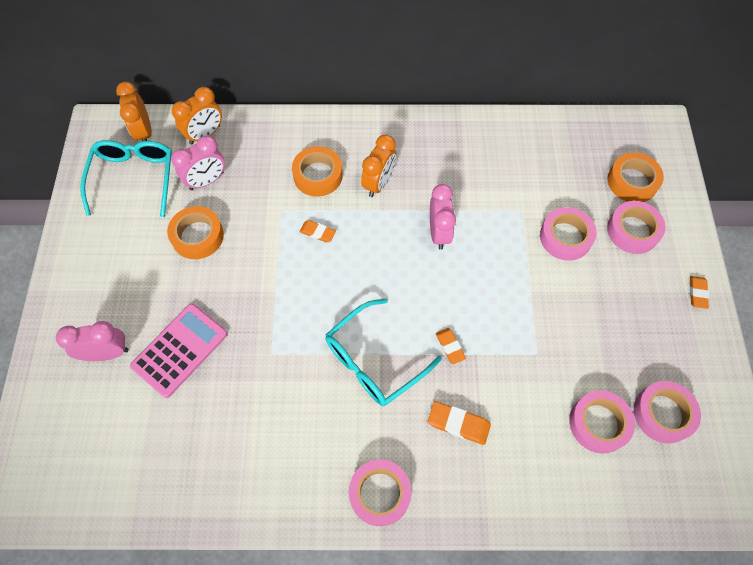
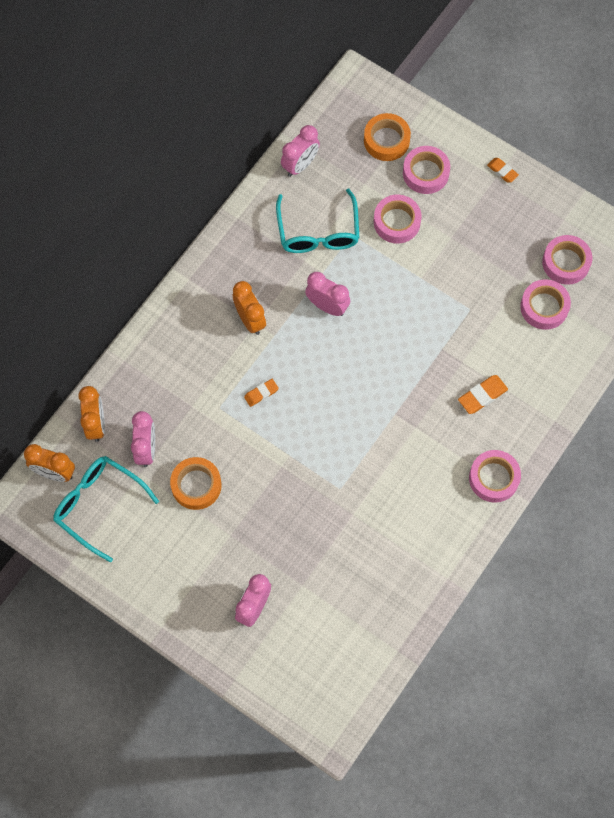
camera: 55 degrees left, 5 degrees up
pink calculator [130,304,228,398] -> none
orange tape [292,146,343,197] -> none
turquoise glasses [325,299,442,406] -> turquoise glasses moved to [276,188,359,253]
orange eraser [436,328,466,364] -> none
none -> pink clock [281,125,320,177]

